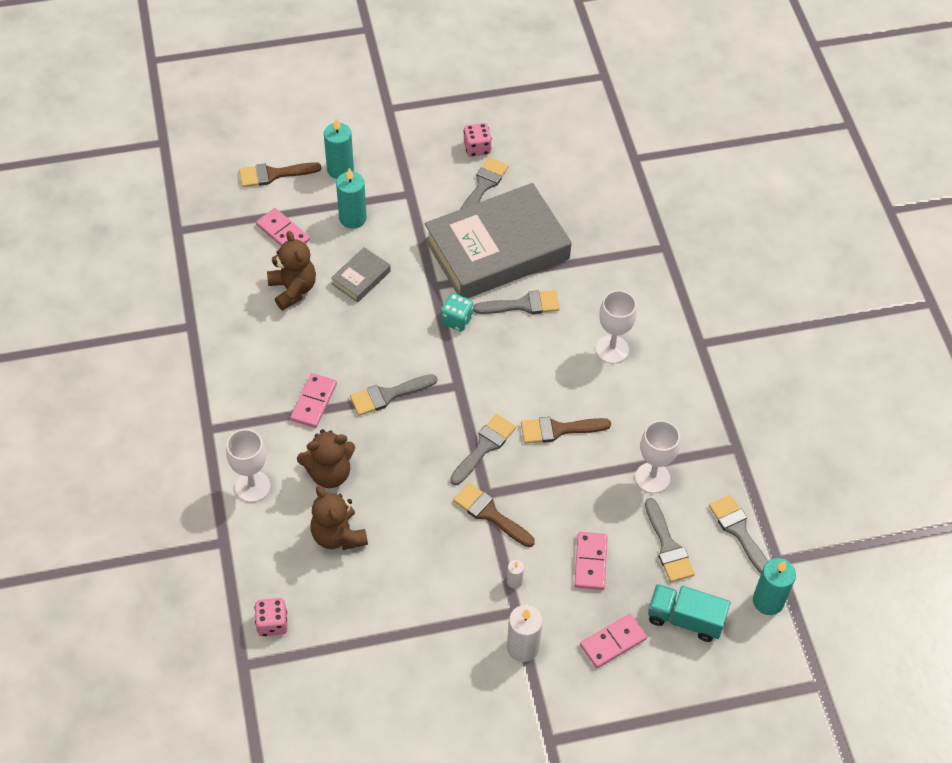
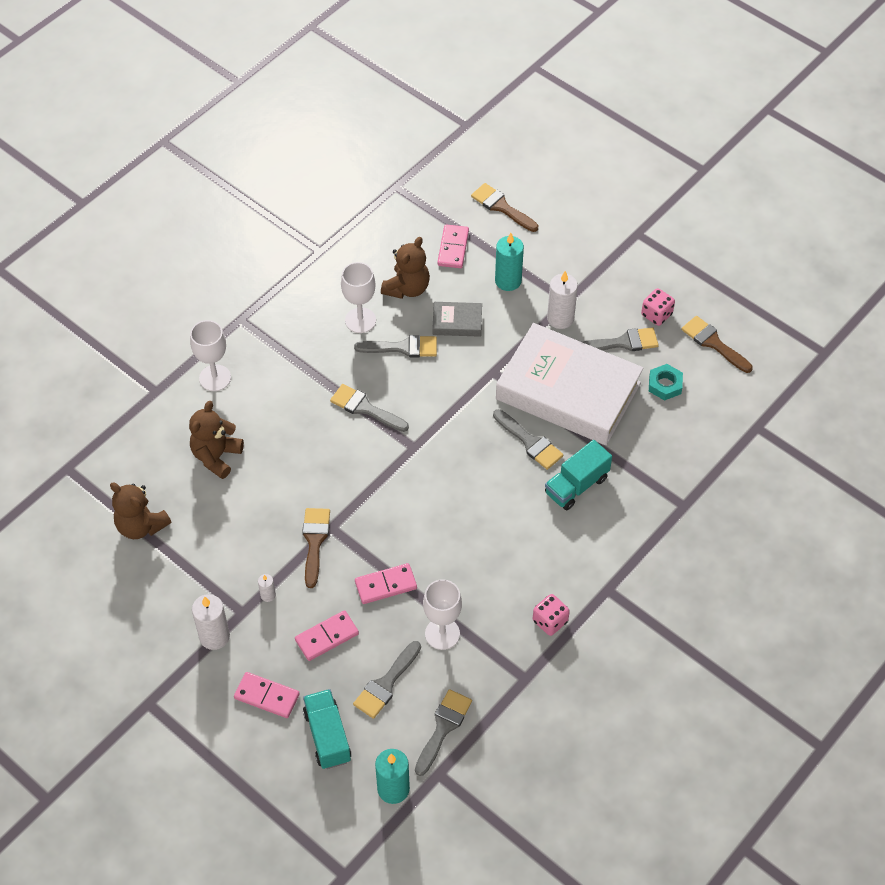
camera: 55 degrees right, 0 degrees up
pink dice [254,598,288,636] -> pink dice moved to [533,594,570,636]
pink domino [290,373,337,428] -> pink domino moved to [355,563,417,604]
brown teddy bear [297,429,355,488] -> brown teddy bear moved to [110,483,171,539]
turquoise candle [324,118,354,179] -> none
grey book [425,183,572,299] -> white book [496,323,644,445]
turquoise dice [441,293,473,332] -> none
grey brush [450,414,516,485] -> grey brush moved to [354,335,437,357]
brown brush [521,417,611,444] -> brown brush moved to [682,316,753,373]
white goblet [596,290,637,364] -> white goblet moved to [341,262,376,333]
none -> turquoise truck [545,440,612,510]
none -> white candle [547,271,578,329]
none -> turquoise nut [649,364,683,401]

